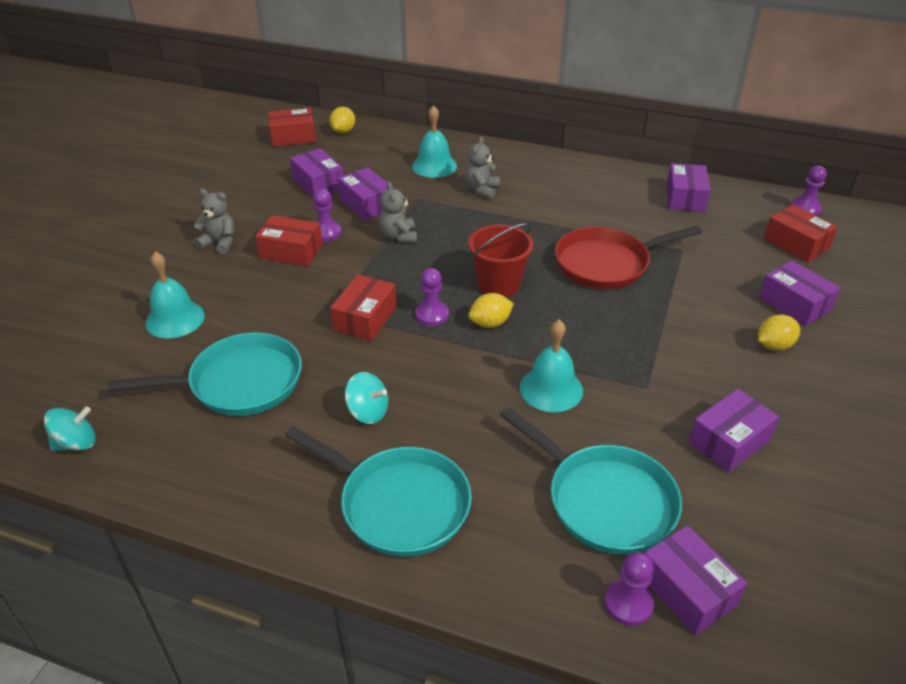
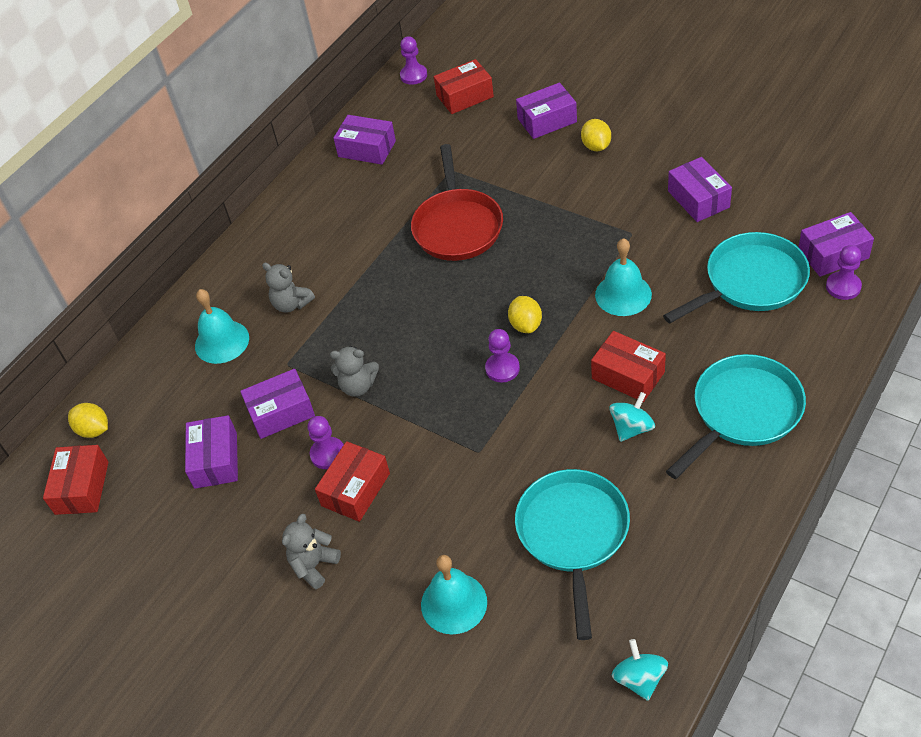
camera: 70 degrees left, 10 degrees up
purple box [290,148,344,197] -> purple box turned 75 degrees counterclockwise [185,415,238,489]
red box [330,274,397,341] -> red box moved to [591,331,666,402]
red bucket [468,223,534,297] -> none

